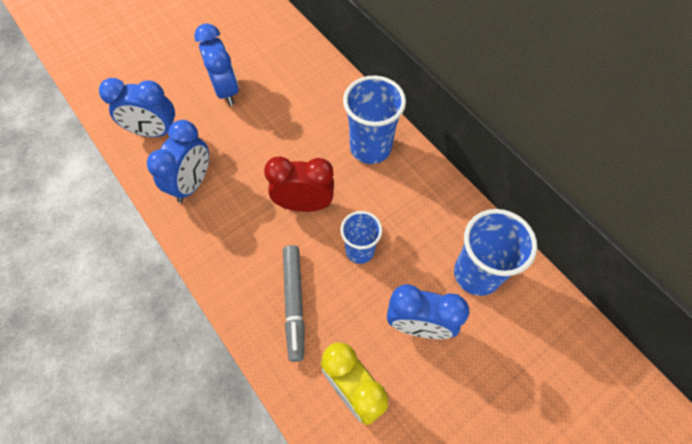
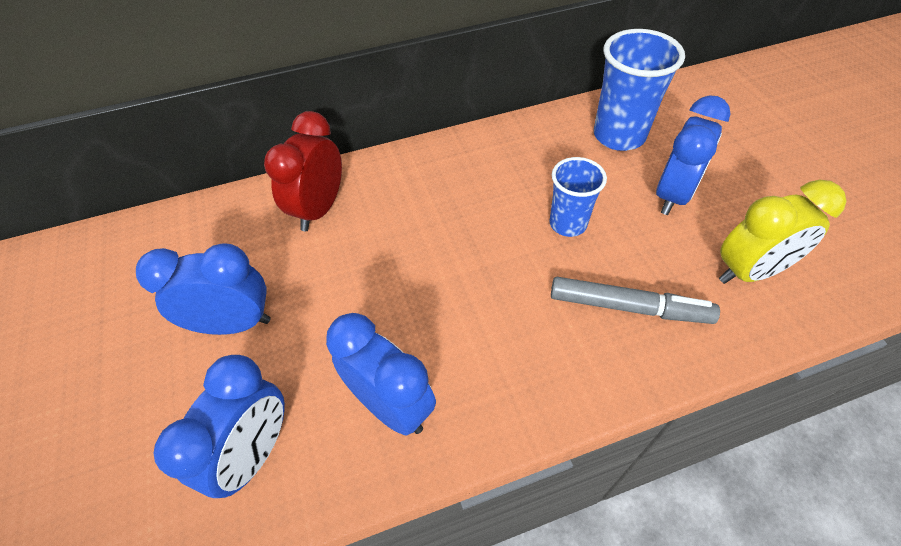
camera: 70 degrees left, 10 degrees down
red clock [264,156,334,212] -> red clock moved to [264,111,342,231]
blue cup [343,76,406,164] -> none

